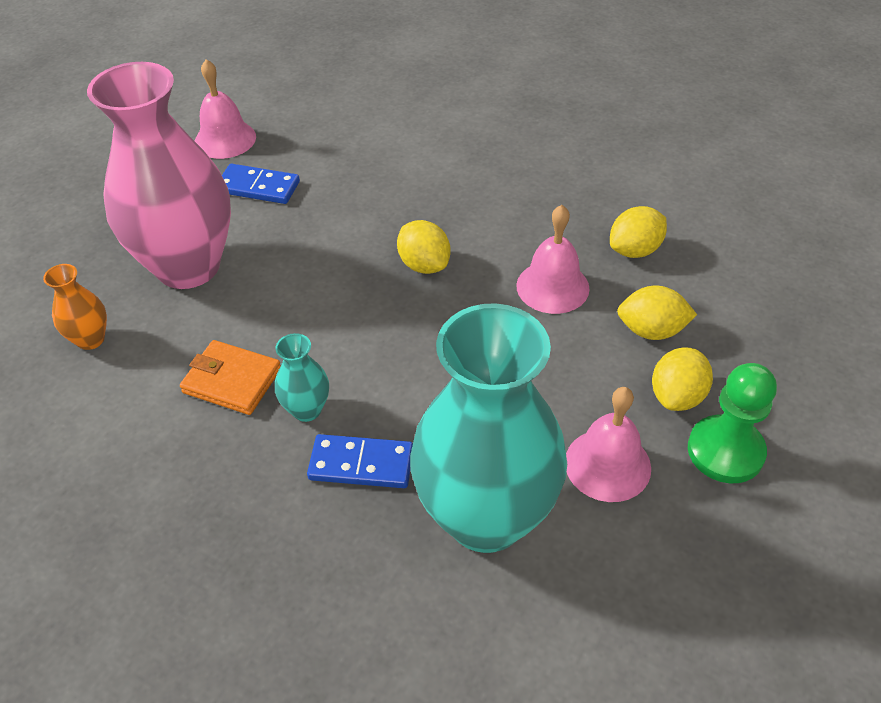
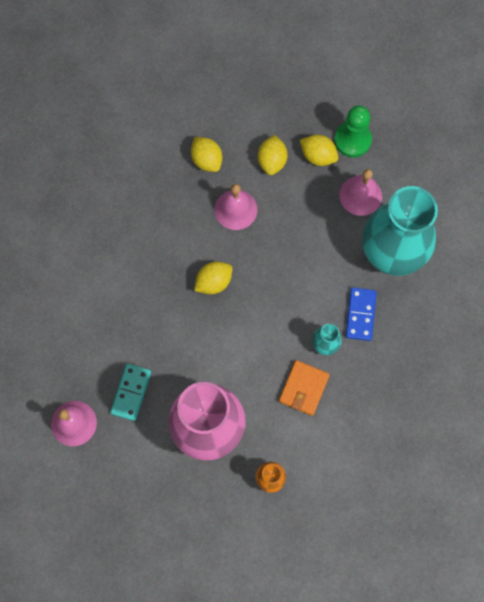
camera: 90 degrees left, 25 degrees up
blue domino [222,164,300,204] -> turquoise domino [110,364,151,421]

